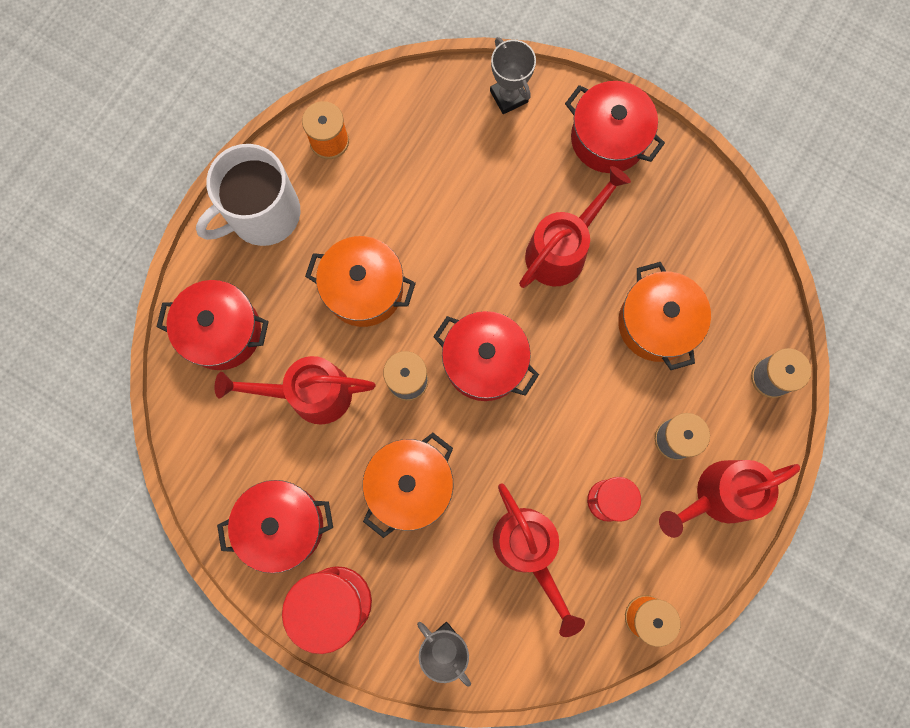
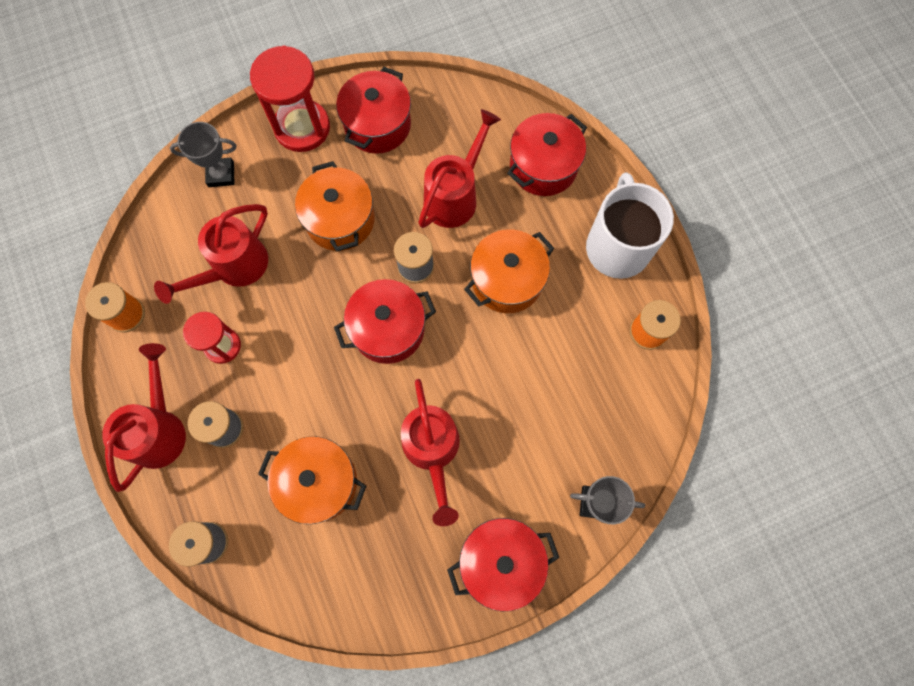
camera: 125 degrees right, 5 degrees down
red watering can [493,483,585,637] -> red watering can turned 60 degrees counterclockwise [154,204,268,304]

